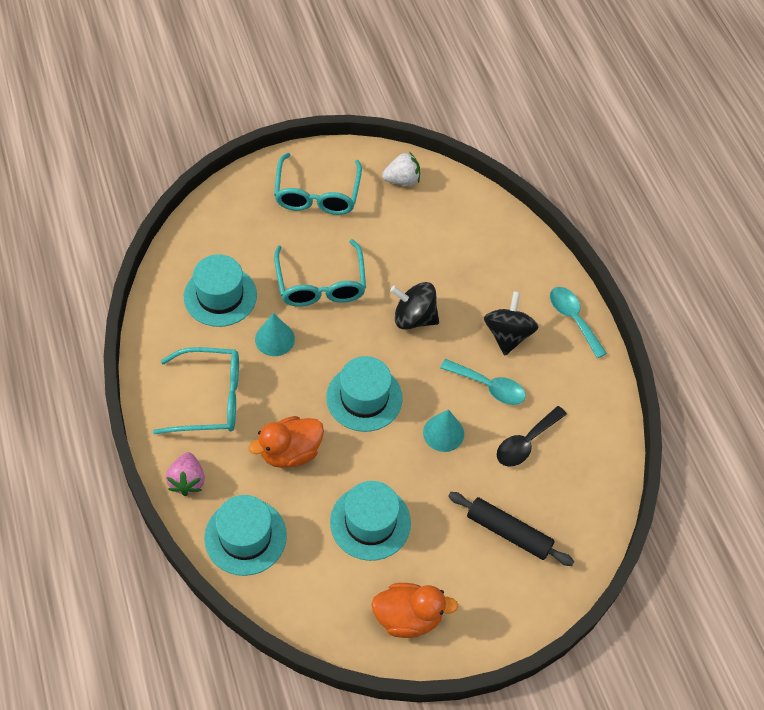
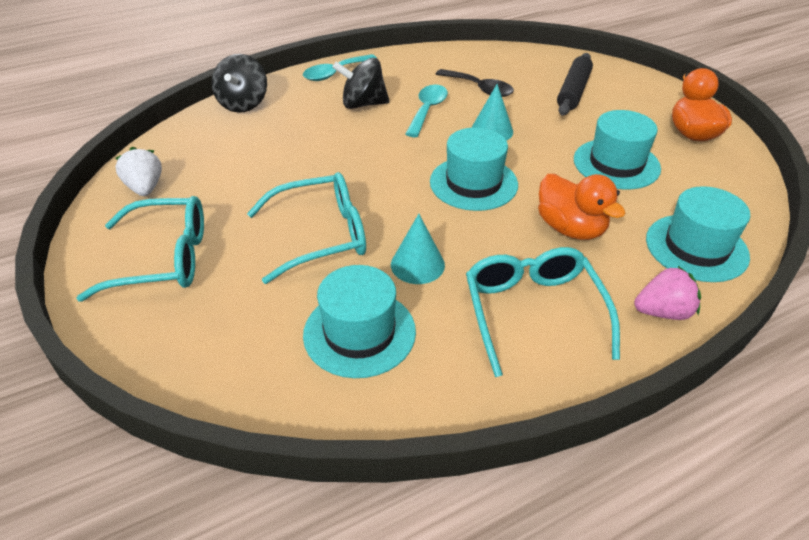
camera: 95 degrees left, 15 degrees down
black spinning top [390,282,439,330] -> black spinning top moved to [212,54,267,113]

